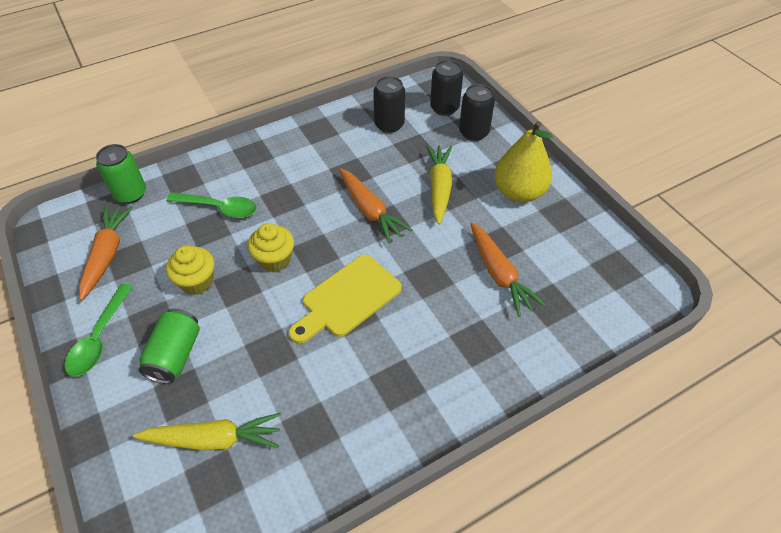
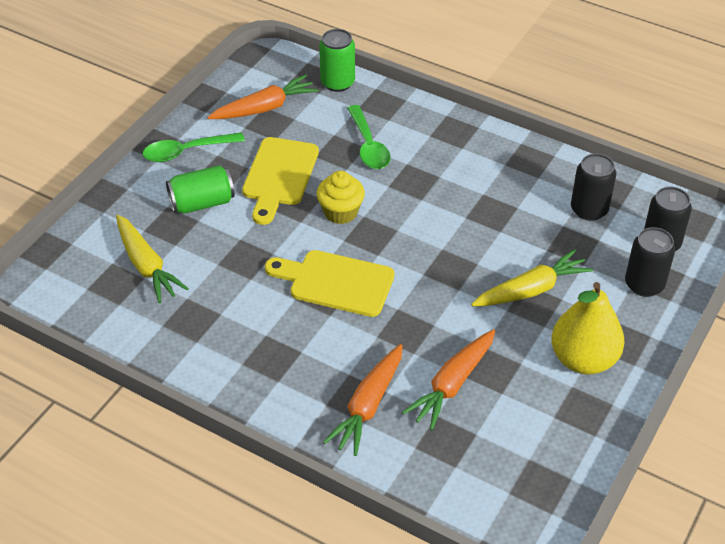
camera: 60 degrees right, 5 degrees down
yellow cupcake [166,246,214,295] -> yellow cutting board [242,137,319,225]
orange carrot [339,168,412,243] -> orange carrot moved to [323,344,403,456]

